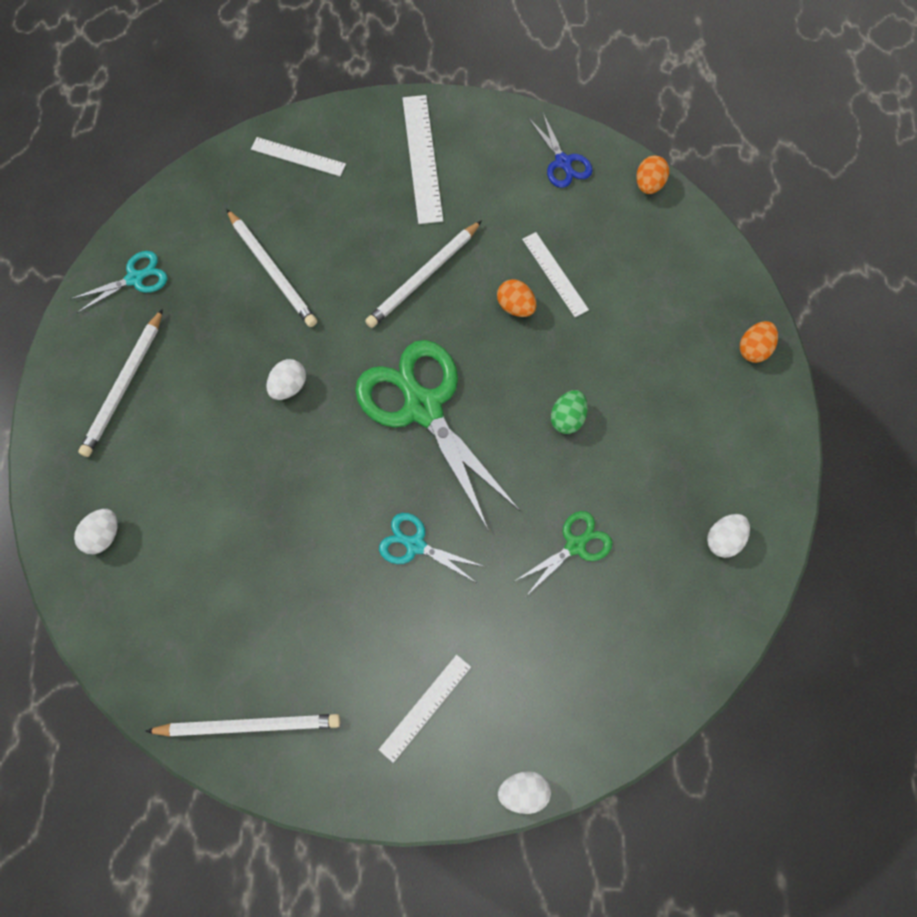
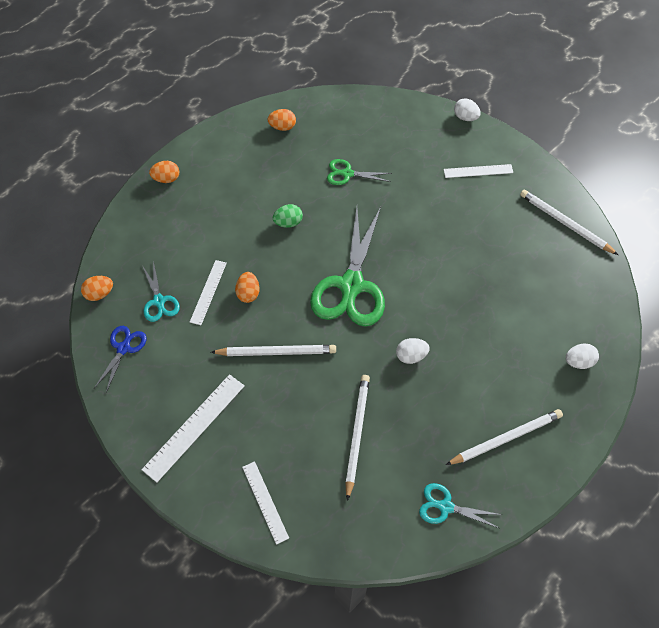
camera: 135 degrees left, 10 degrees down
turquoise scissors [379,513,485,583] -> turquoise scissors moved to [142,261,180,322]
white egg [707,514,750,558] -> orange egg [268,109,296,131]

